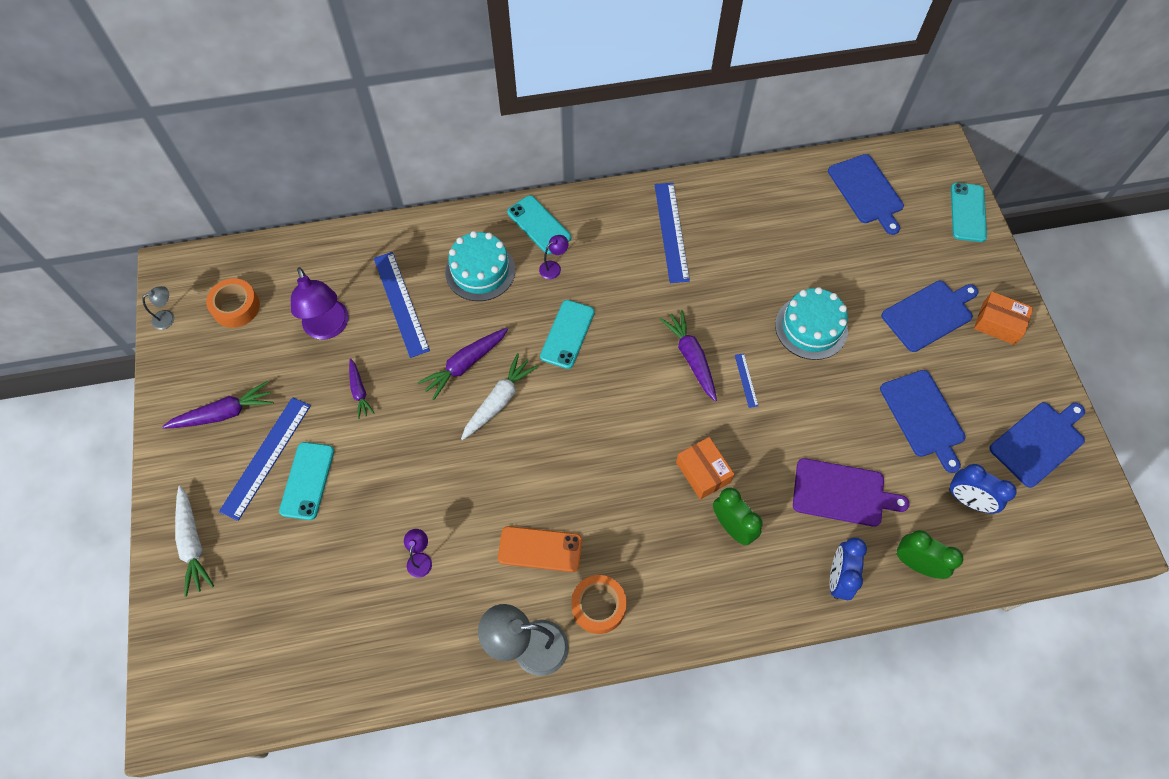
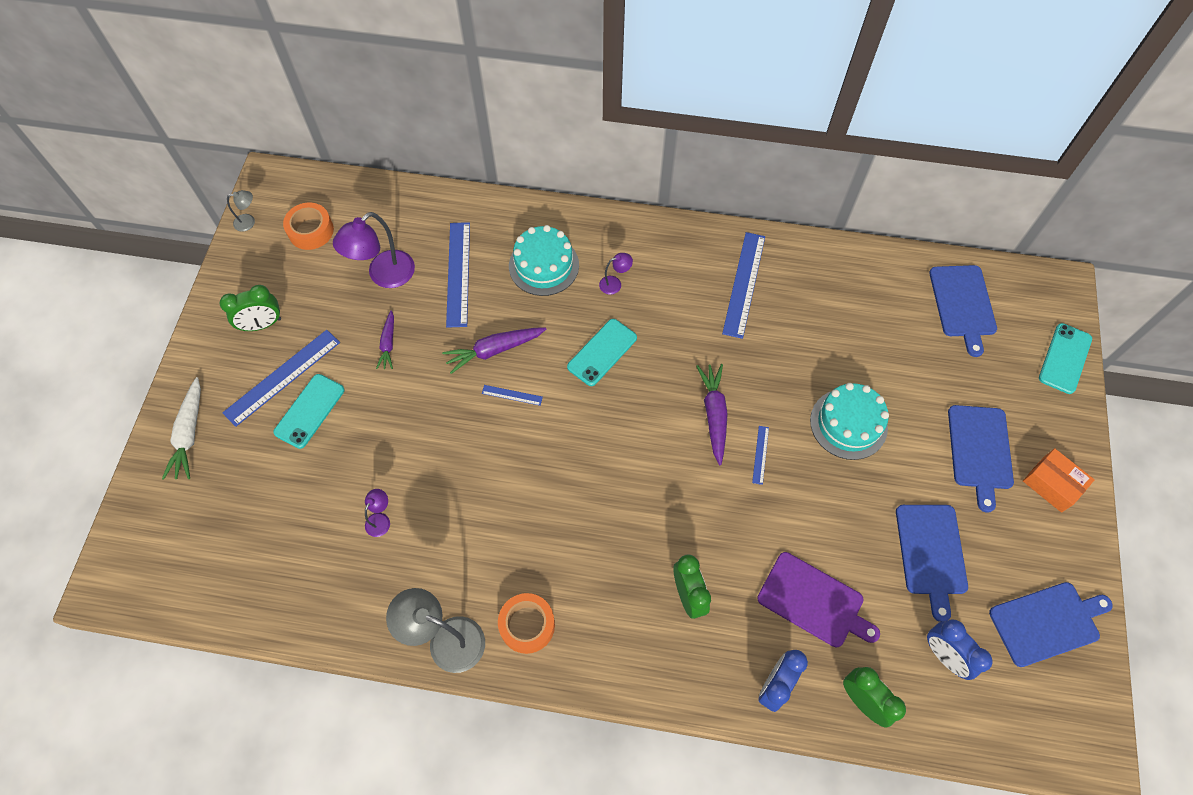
camera: 20 degrees right, 0 degrees up
purple carrot [162,381,273,429] -> green clock [220,285,281,331]
purple lamp [291,267,349,340] -> purple lamp turned 45 degrees clockwise [333,212,415,288]
white carrot [461,353,538,440] -> blue ruler [482,385,543,406]
orange phone [498,526,582,572] -> none
turquoise phone [507,195,571,254] -> none
orange box [676,437,734,499] -> none
blue cutting board [881,281,978,352] -> blue cutting board turned 105 degrees clockwise [948,405,1014,513]

